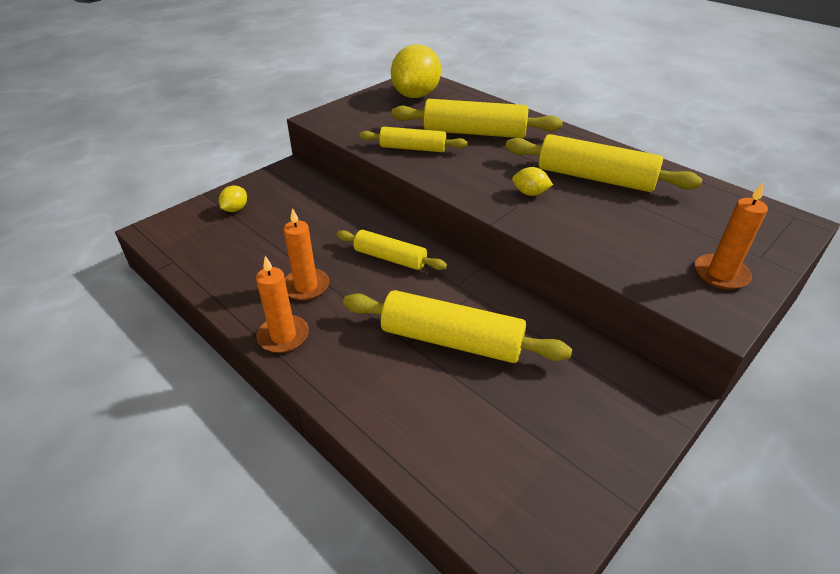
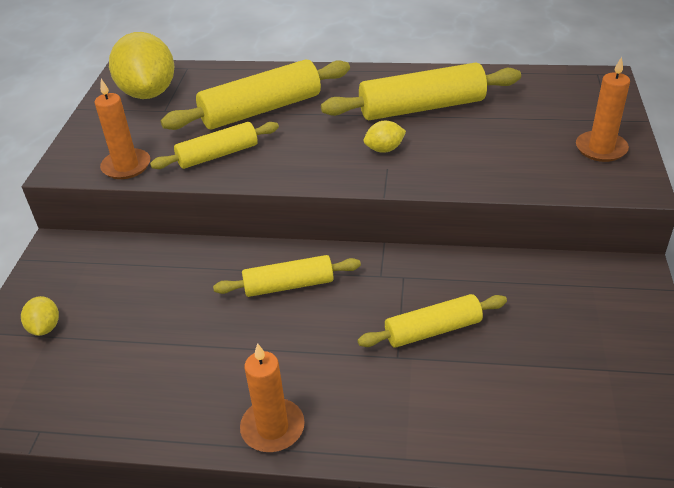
camera: 35 degrees left, 0 degrees up
orange candle [284,208,329,301] -> orange candle moved to [94,79,150,179]
yellow rolling pin [343,290,572,363] -> yellow rolling pin [358,294,507,348], size x0.62

